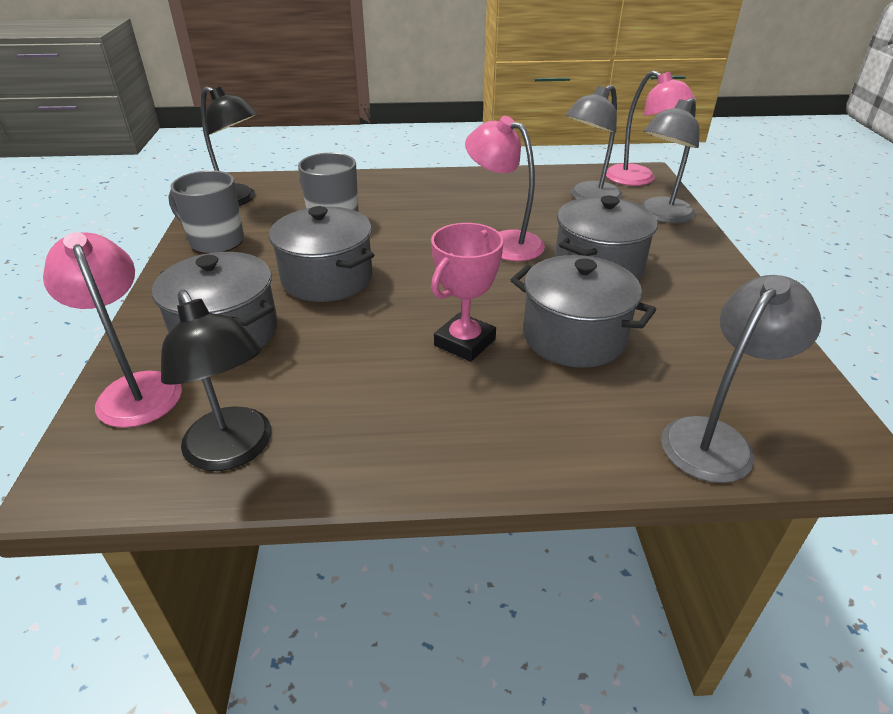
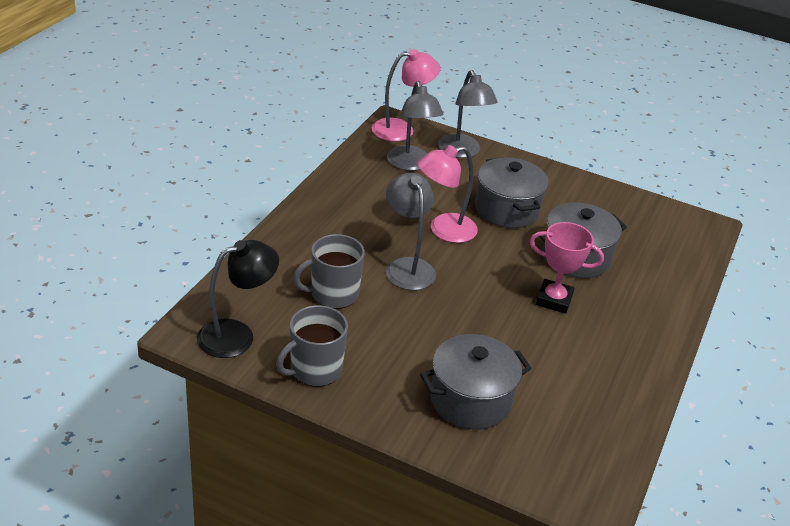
camera: 65 degrees left, 0 degrees up
pink lamp [43,232,182,428] -> none
black lamp [161,290,271,471] -> none
grey pot [269,206,374,302] -> none
pink trophy [431,223,504,362] -> pink trophy turned 45 degrees counterclockwise [530,222,604,314]
grey lamp [661,275,822,483] -> grey lamp moved to [386,173,436,290]

